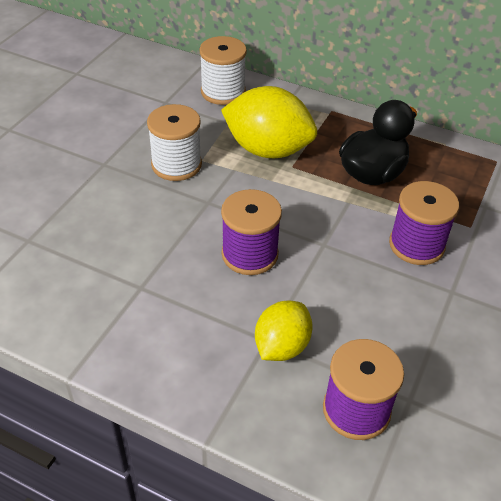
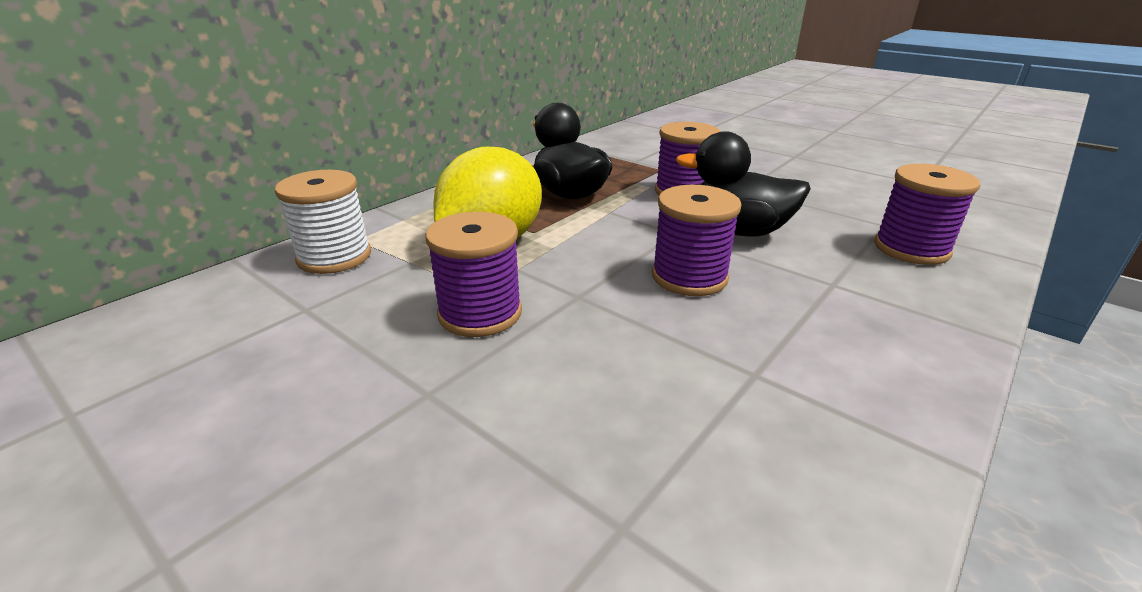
camera: 75 degrees left, 15 degrees down
white spool [147,104,202,181] -> purple spool [425,212,522,337]
yellow lemon [255,300,313,361] -> none
none -> black duck [676,131,811,237]

